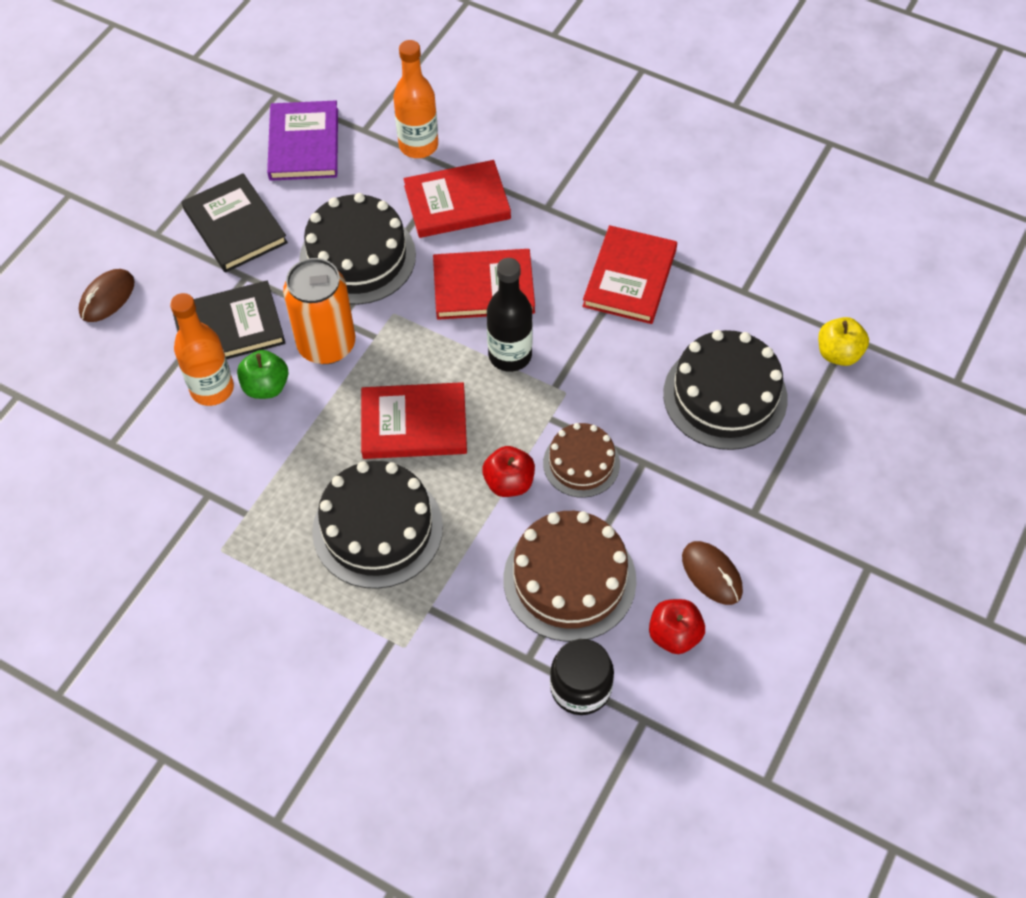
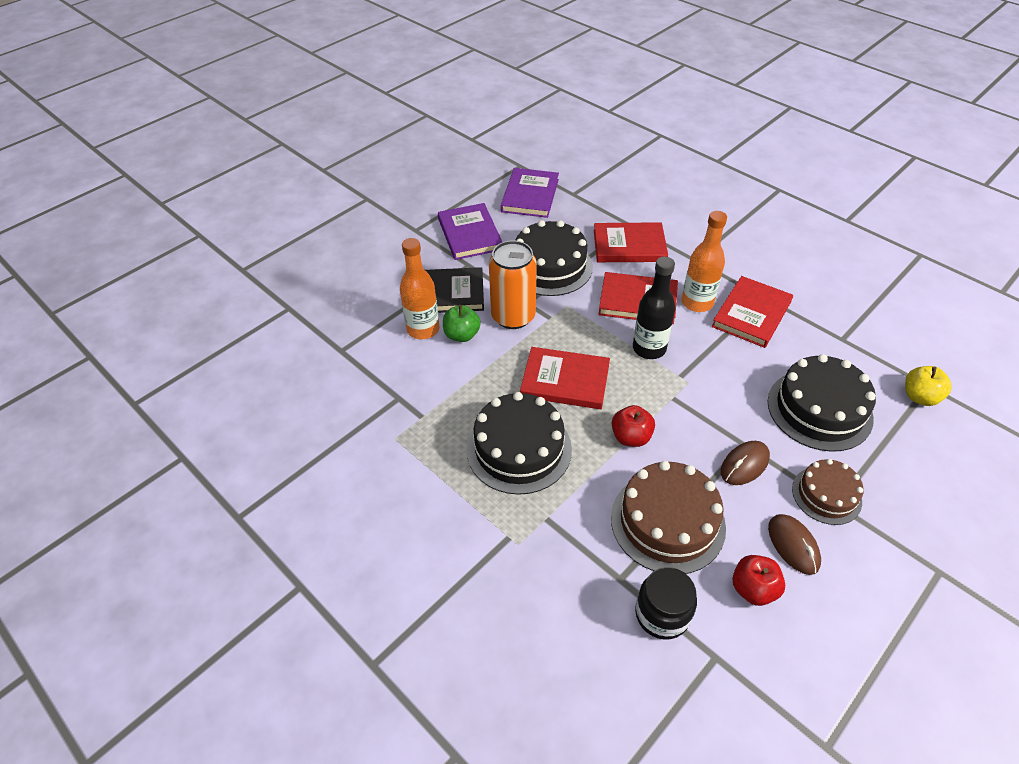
camera: 15 degrees right, 10 degrees down
brown mouse [79,269,135,322] -> brown mouse moved to [721,441,770,485]
black book [182,173,288,273] -> purple book [438,203,502,260]
orange bottle [393,40,438,158] -> orange bottle moved to [681,211,727,312]
brown cake [543,423,620,498] -> brown cake moved to [792,459,864,525]

